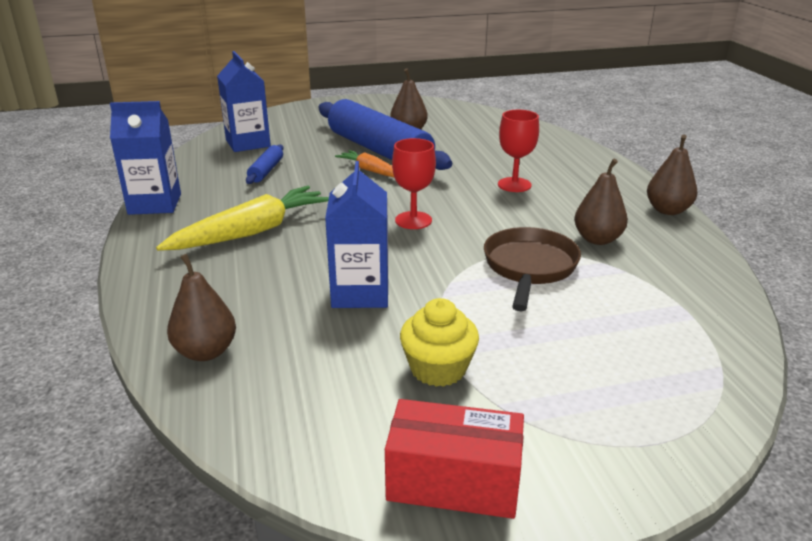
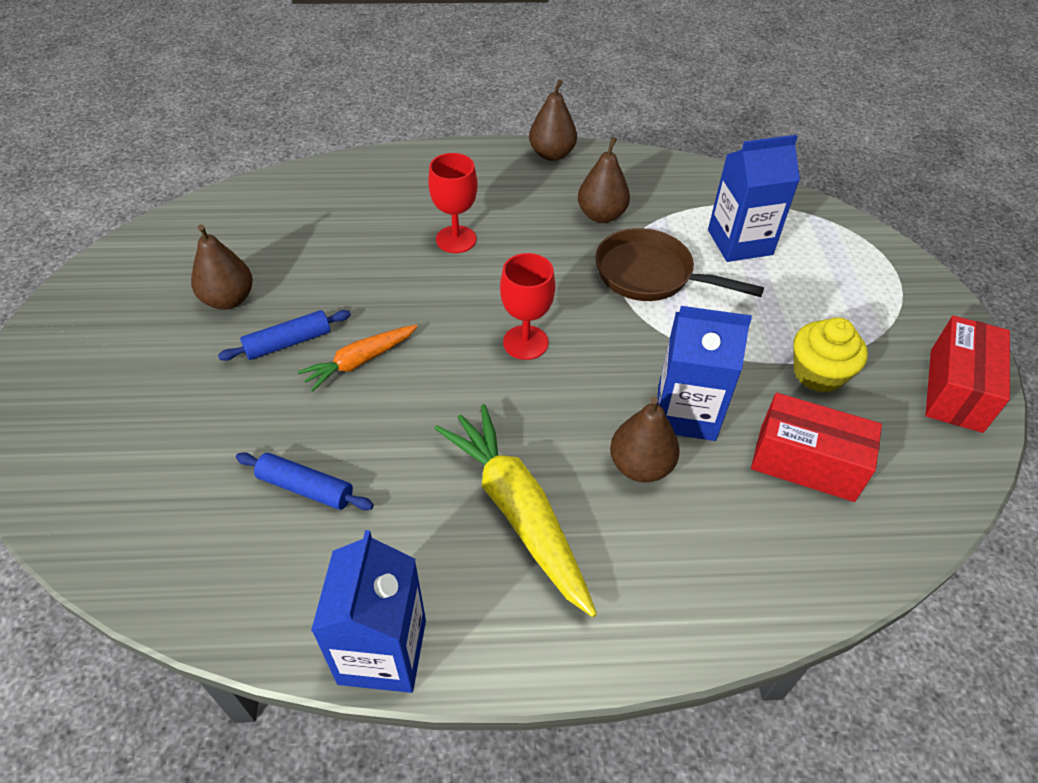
camera: 80 degrees left, 20 degrees up
brown pear [167,254,236,361] -> brown pear moved to [610,397,680,482]
blue carton [217,51,271,152] -> blue carton moved to [708,135,800,262]
blue rolling pin [318,99,452,170] -> blue rolling pin [218,310,351,361], size x0.43
none -> red box [751,393,882,502]

